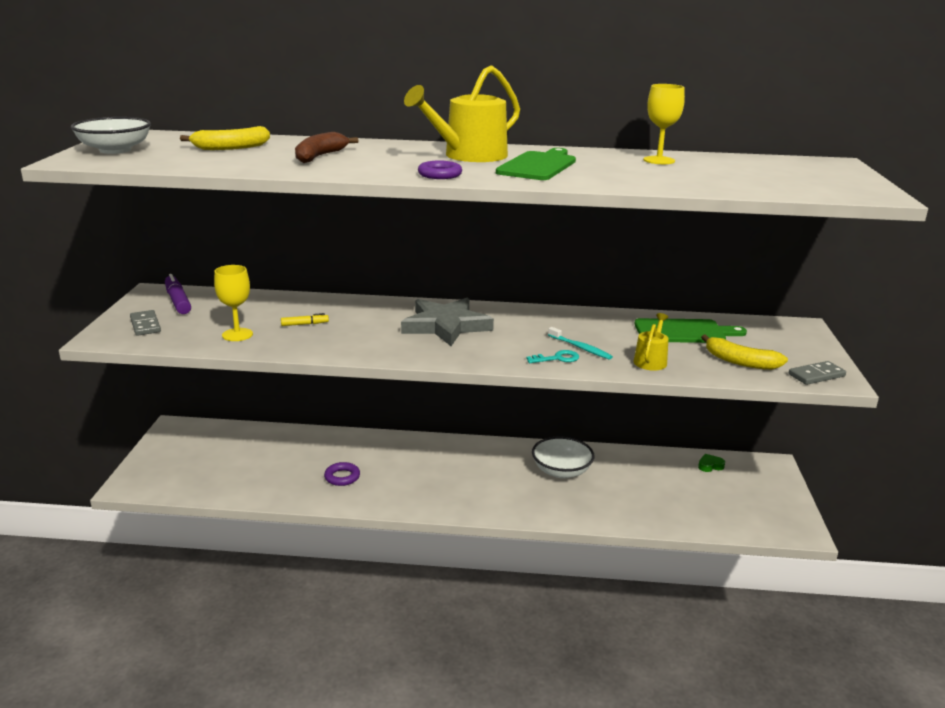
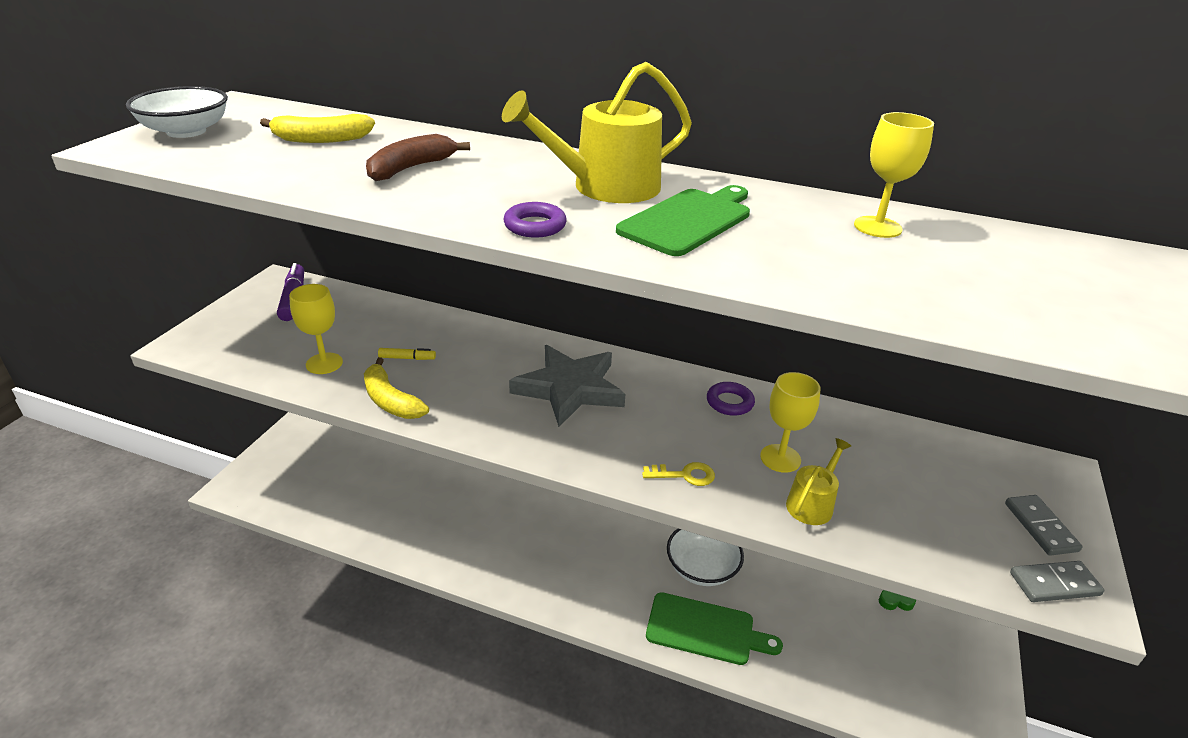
camera: 15 degrees right, 10 degrees up
grey domino [130,310,161,336] -> grey domino moved to [1005,495,1083,556]
purple ring [324,462,360,486] -> purple ring moved to [707,382,755,416]
turquoise key [526,350,579,363] -> yellow key [642,462,715,486]
turquoise toothbrush [548,327,613,360] -> none
green cutting board [634,318,747,343] -> green cutting board moved to [646,592,783,665]
yellow banana [701,334,788,370] -> yellow banana moved to [364,357,429,419]
none -> yellow goblet [760,372,820,473]

